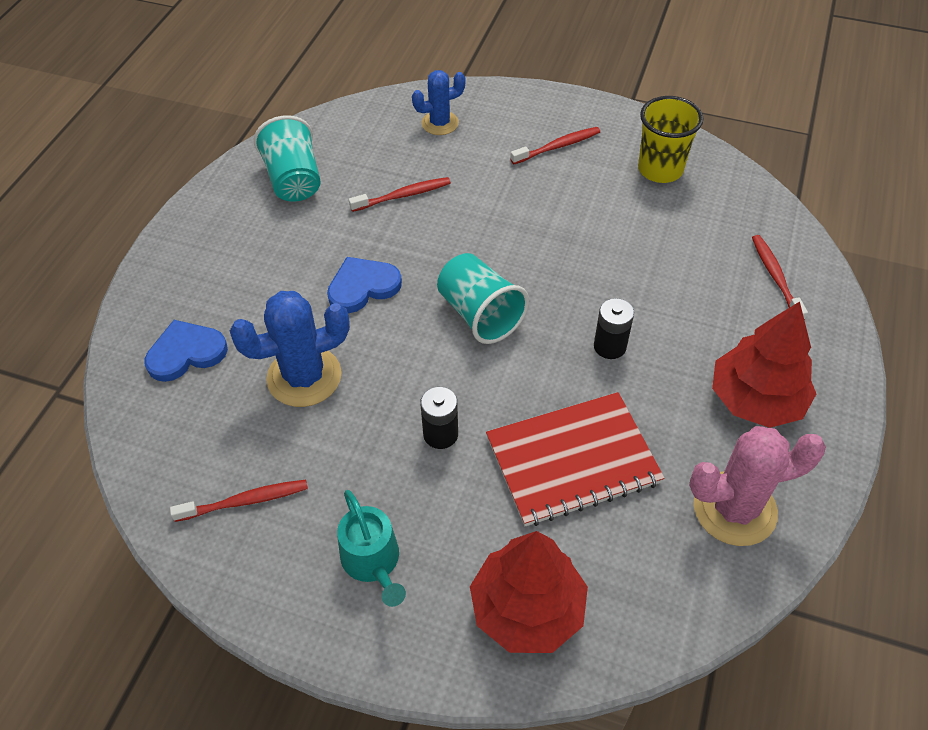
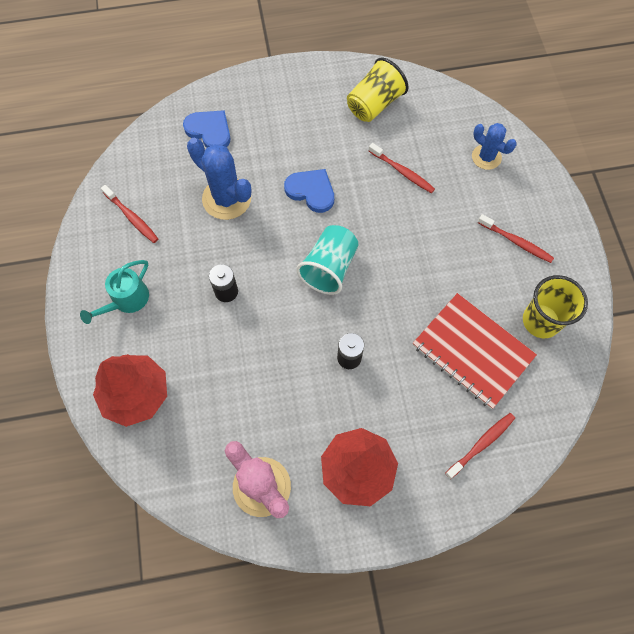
camera: 60 degrees right, 15 degrees up
turquoise cup [254,115,321,202] -> yellow cup [347,58,409,122]
red notebook [486,392,665,526] -> red notebook moved to [413,293,537,409]

